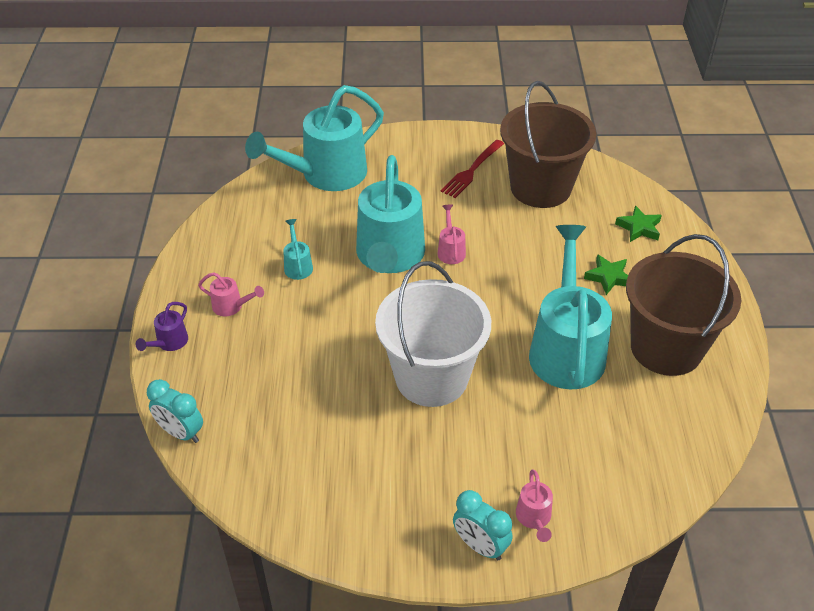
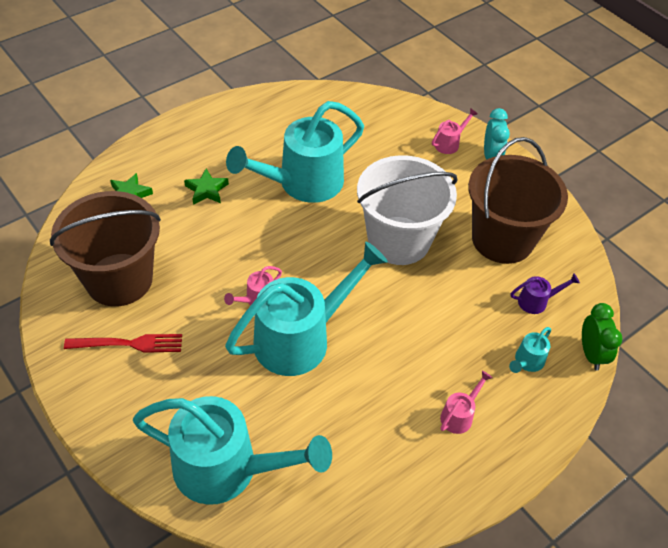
camera: 130 degrees left, 5 degrees up
purple watering can [136,302,188,351] -> purple watering can moved to [511,274,580,314]
turquoise clock [147,379,203,443] -> green clock [582,303,623,371]
pink watering can [198,272,264,316] -> pink watering can turned 60 degrees clockwise [440,371,493,434]
turquoise watering can [283,219,313,280] -> turquoise watering can moved to [509,327,551,373]
brown bucket [626,234,741,376] -> brown bucket moved to [468,137,568,264]

